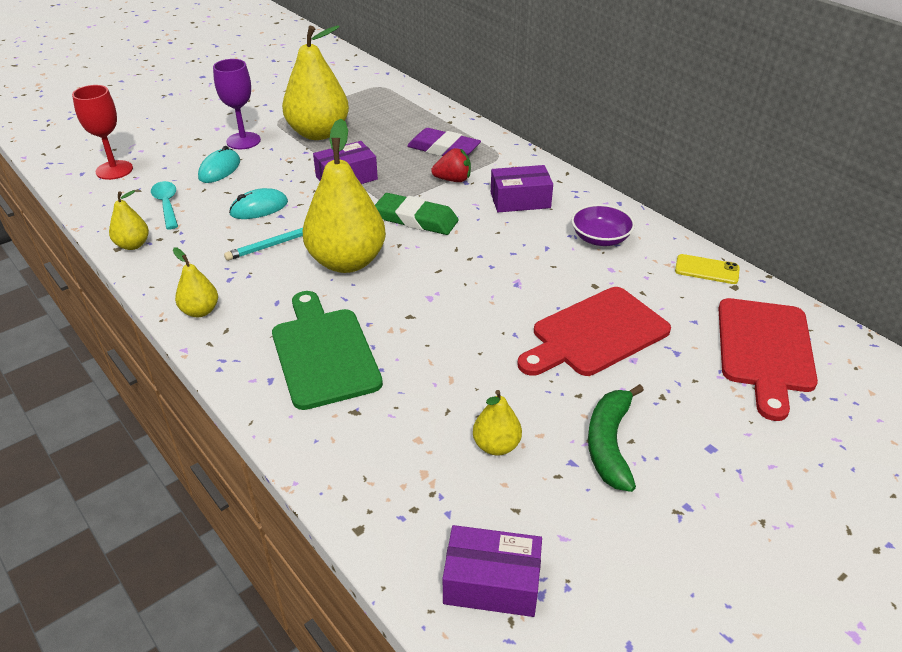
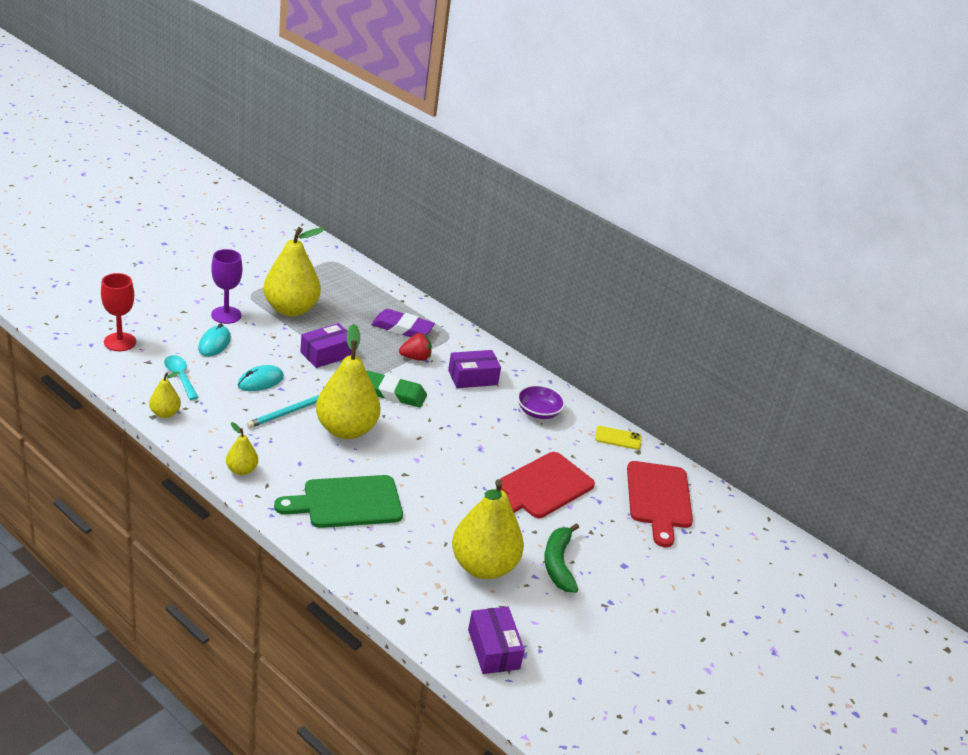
camera: 15 degrees left, 5 degrees down
green cutting board [272,291,383,410] -> green cutting board turned 75 degrees counterclockwise [274,475,403,528]
purple box [443,525,542,617] -> purple box turned 75 degrees clockwise [468,607,525,674]
yellow pear [473,390,522,455] -> yellow pear [452,479,524,579], size x2.12

